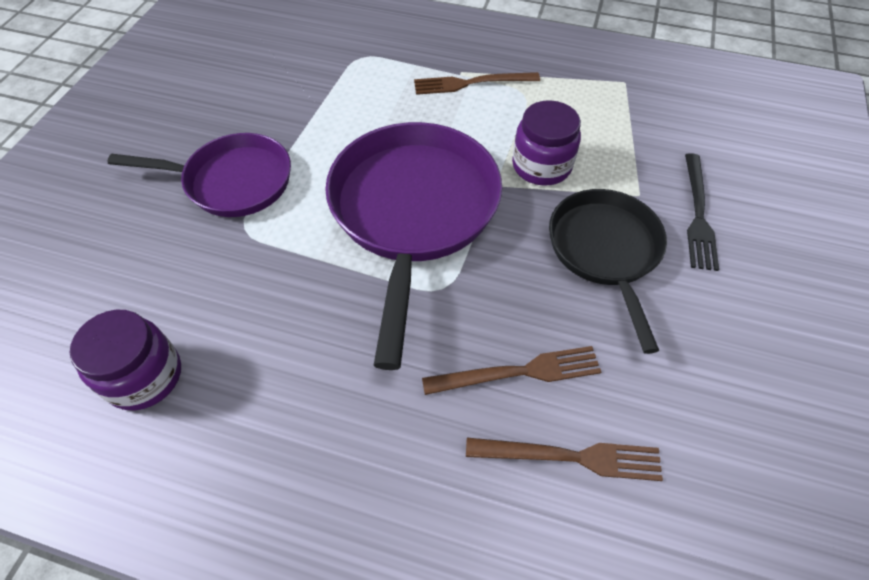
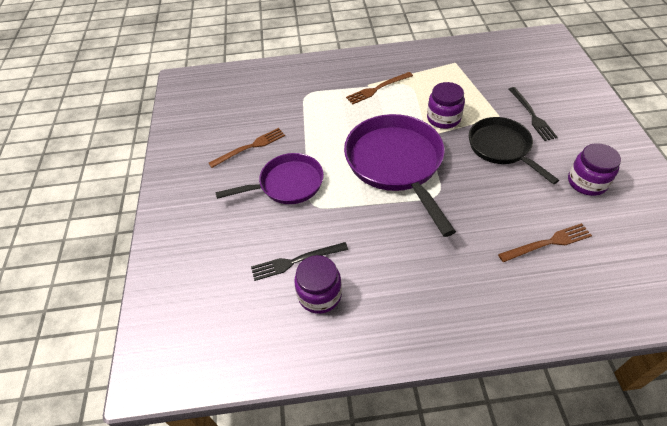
camera: 20 degrees left, 5 degrees down
brown fork [422,346,601,395] -> brown fork moved to [209,128,285,168]
none -> black fork [251,242,348,281]
none -> purple jar [568,143,621,196]

